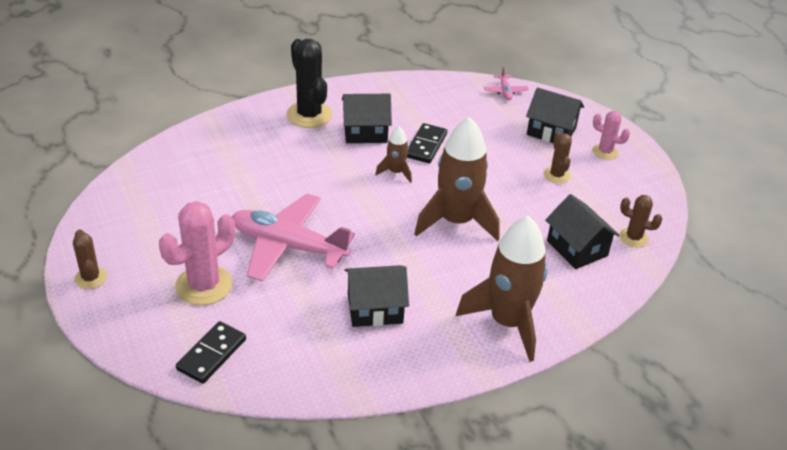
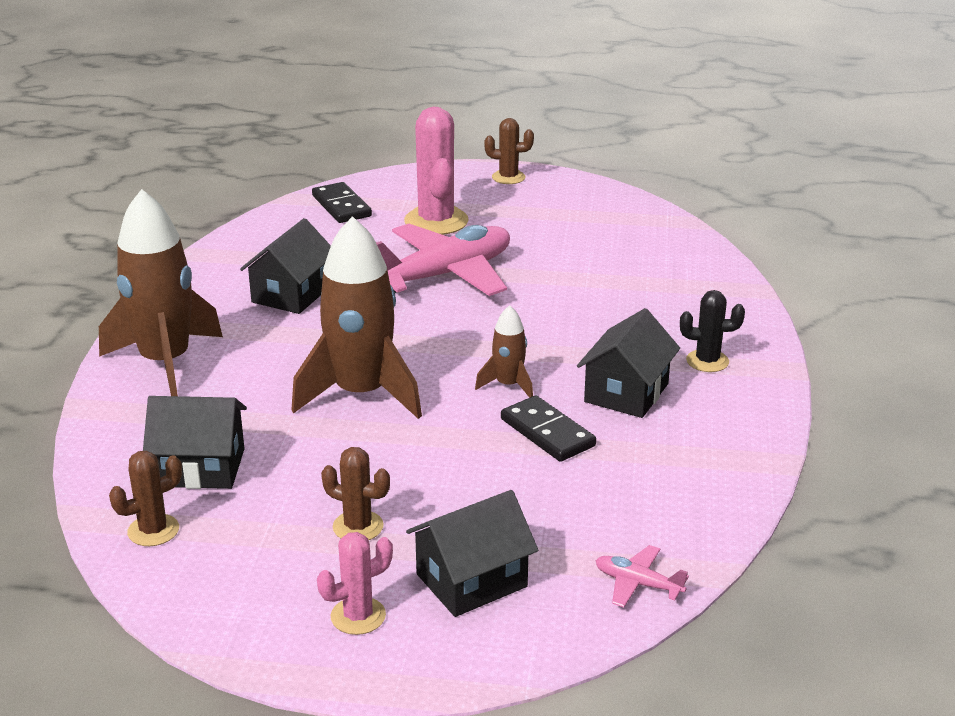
camera: 125 degrees right, 10 degrees down
black cactus [286,39,332,128] -> black cactus [680,290,745,372], size x0.56

